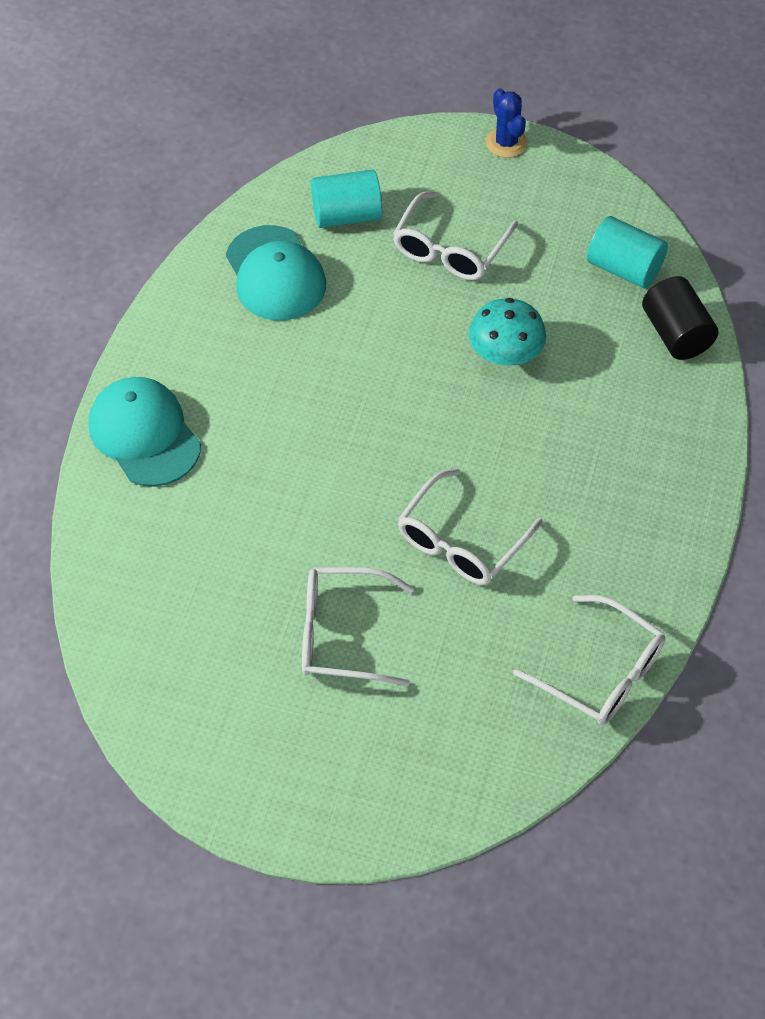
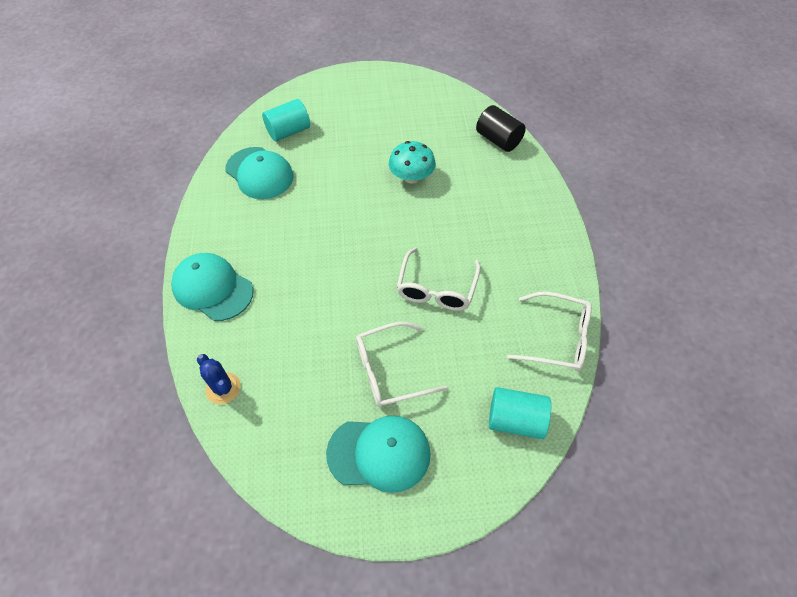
camera: 20 degrees left, 0 degrees up
white glasses [393,191,518,280] -> none
blue cactus [486,88,527,158] -> blue cactus moved to [197,354,241,404]
turquoise cylinder [587,216,668,289] -> turquoise cylinder moved to [489,387,551,439]
none -> turquoise cap [326,416,431,493]

